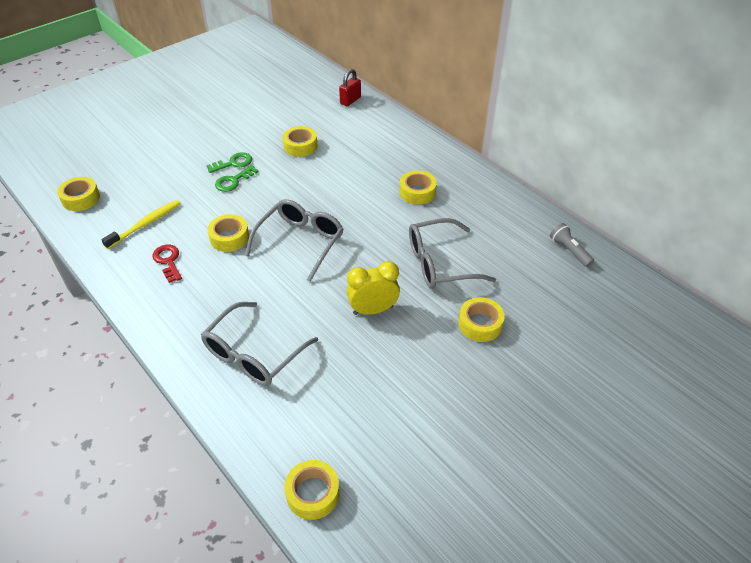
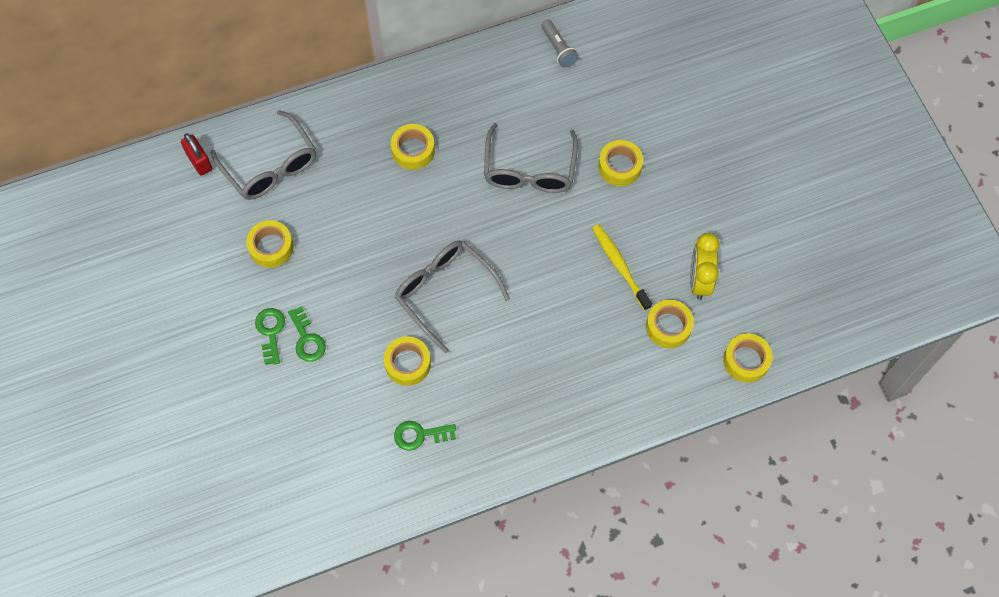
camera: 70 degrees left, 20 degrees up
yellow tape [57,177,100,211] -> yellow tape moved to [646,300,694,348]
yellow toothbrush [101,200,181,249] -> yellow toothbrush moved to [592,224,652,311]
red key [152,245,182,283] -> green key [394,421,456,451]
grey glasses [201,302,318,386] -> grey glasses moved to [211,110,316,200]
yellow clock [347,261,400,315] -> yellow clock moved to [690,233,720,300]
grey flashlight [550,223,594,267] -> grey flashlight turned 105 degrees counterclockwise [541,20,579,68]

